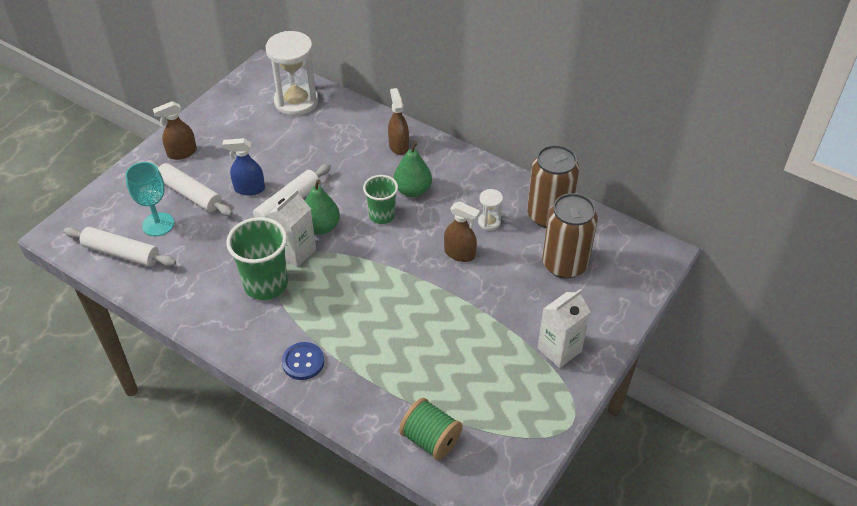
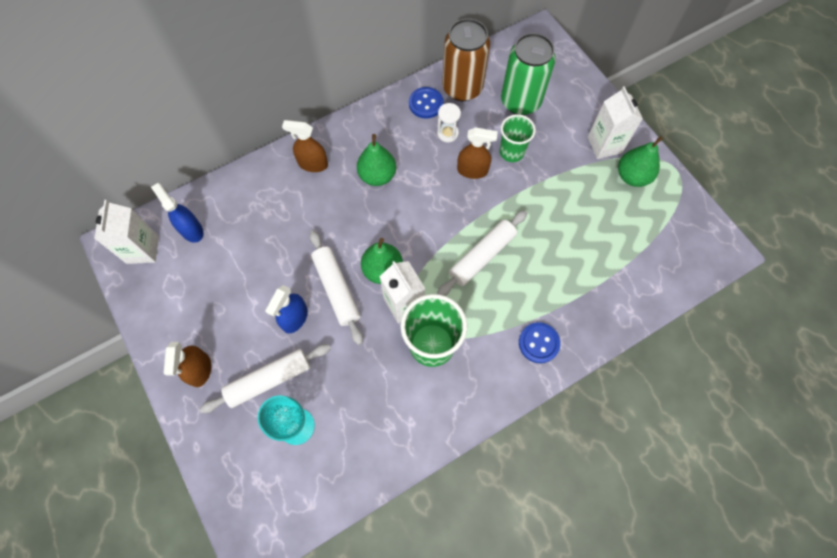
camera: 65 degrees left, 20 degrees up
white rolling pin [64,227,176,267] -> white rolling pin moved to [437,210,527,296]
white hourglass [266,31,318,116] -> blue spray bottle [151,183,204,243]
green cup [363,175,398,224] -> green cup moved to [499,114,536,162]
green spool [399,398,462,460] -> none
brown spray bottle [444,201,480,262] -> brown spray bottle turned 45 degrees clockwise [457,127,498,179]
brown can [542,193,598,279] -> green can [501,33,556,115]
none -> white carton [94,200,159,264]
none -> blue button [409,87,444,119]
none -> green pear [618,136,663,187]

